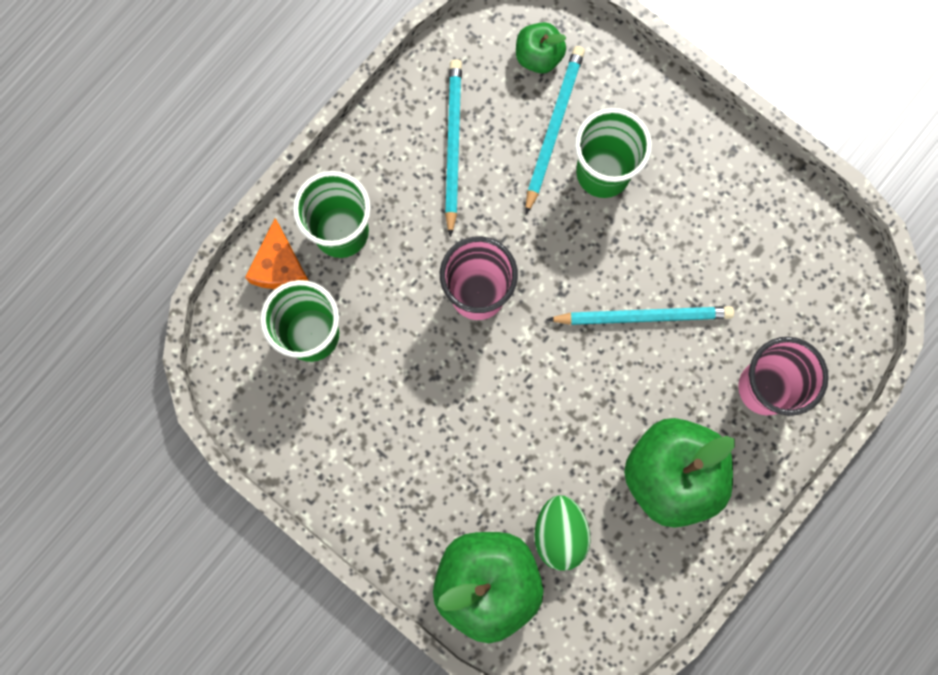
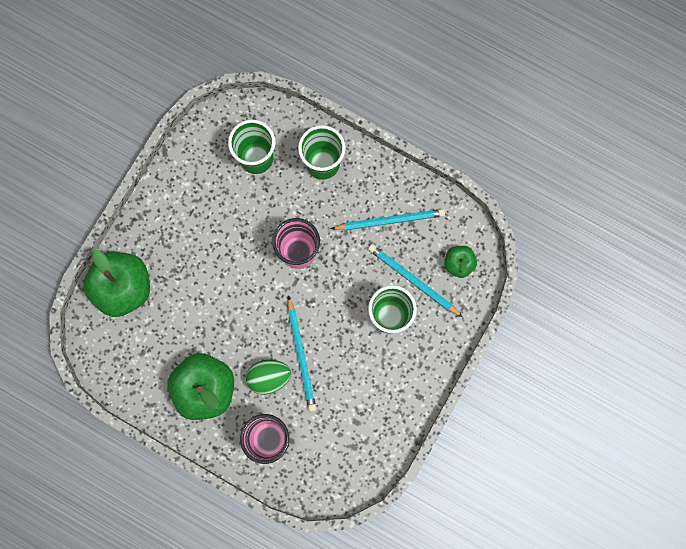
camera: 80 degrees right, 0 degrees up
orange cheese [245,218,309,289] -> none
turquoise pencil [525,46,585,214] -> turquoise pencil turned 150 degrees counterclockwise [368,244,462,317]
green egg [534,495,591,571] -> green egg moved to [246,360,291,395]

